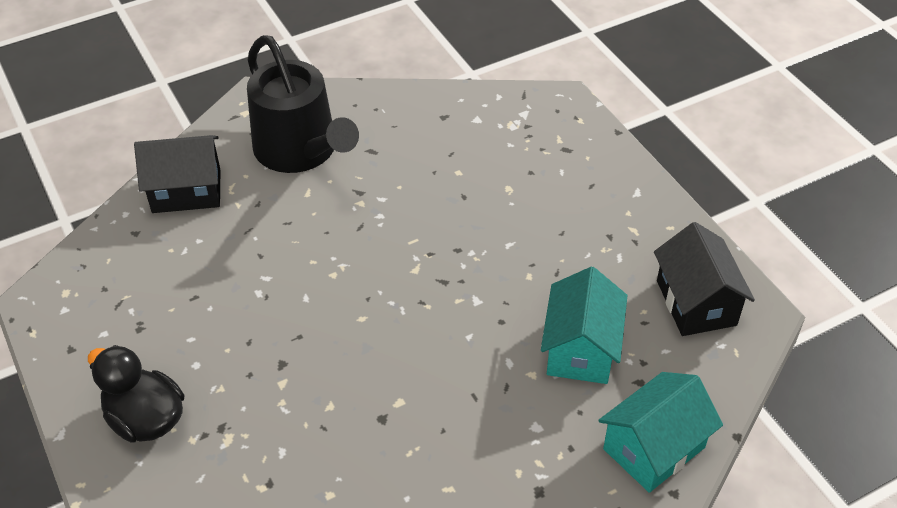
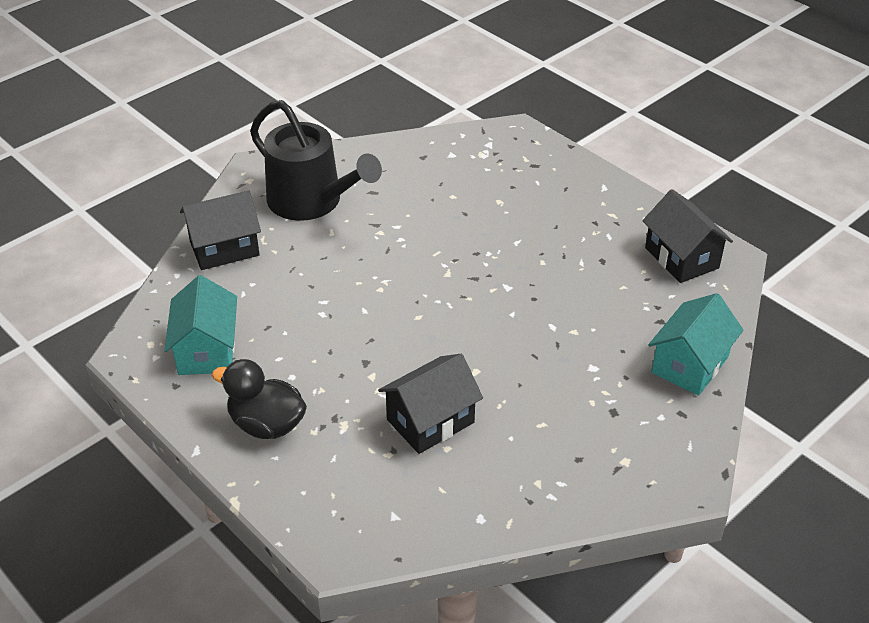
camera: 15 degrees left, 5 degrees down
turquoise house [541,267,628,384] -> turquoise house moved to [164,275,237,375]
none -> black house [378,354,483,454]

